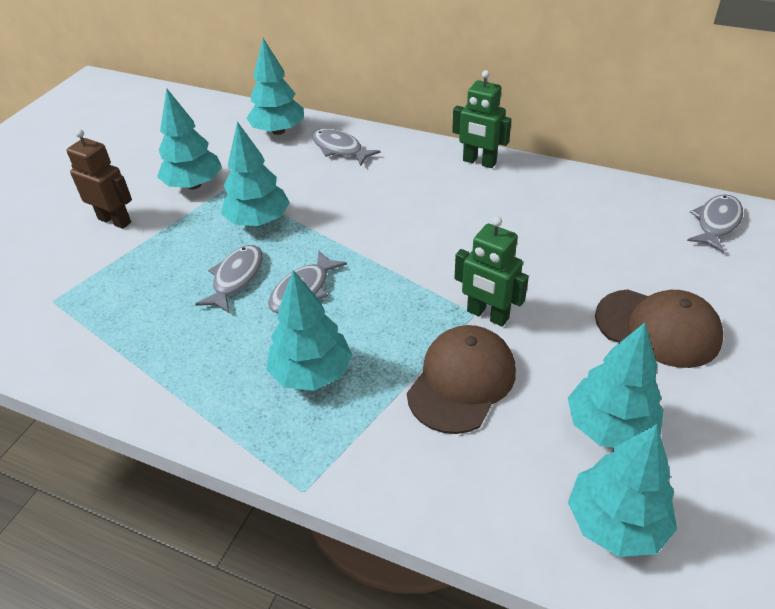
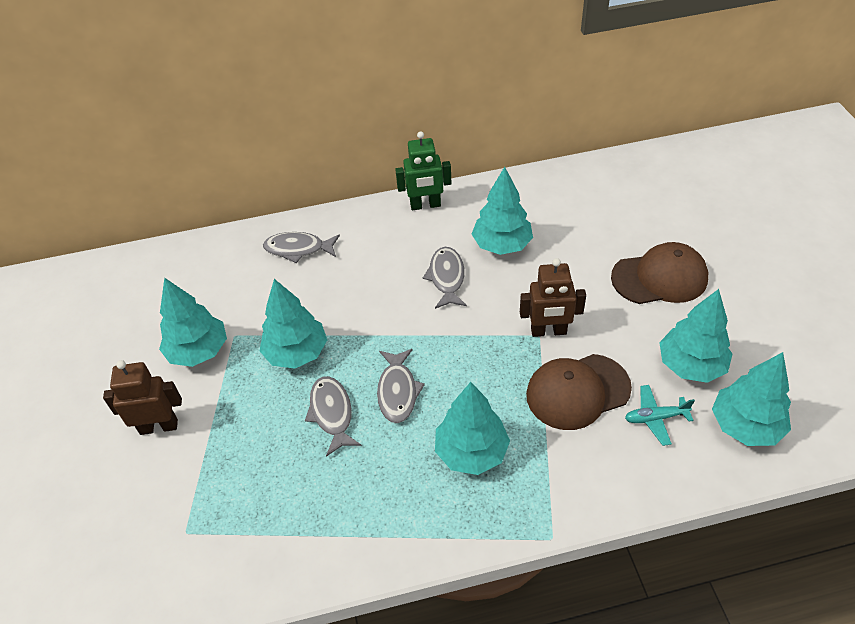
camera: 35 degrees left, 5 degrees up
turquoise tree [247,38,304,135] -> turquoise tree moved to [472,167,533,255]
brown cap [407,325,516,434] -> brown cap turned 105 degrees counterclockwise [526,354,632,430]
green robot [455,216,529,327] -> brown robot [520,258,586,337]
grey fish [687,194,743,253] -> grey fish moved to [423,247,467,309]
none -> turquoise plane [625,385,695,446]

